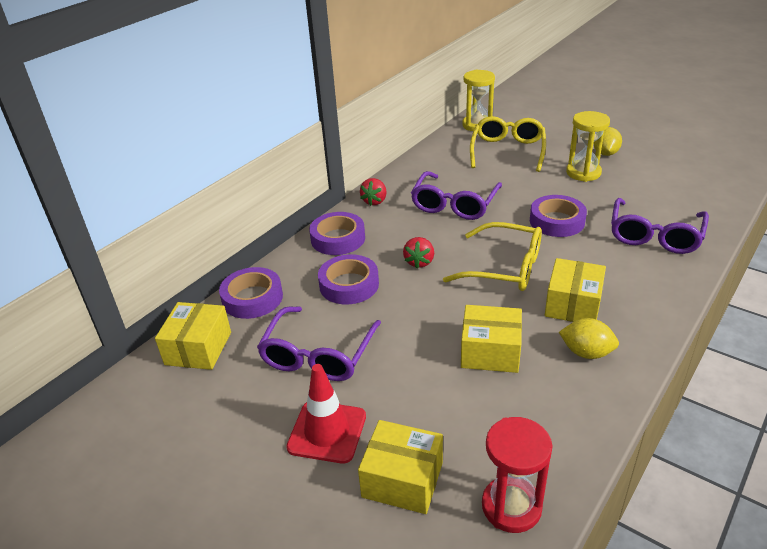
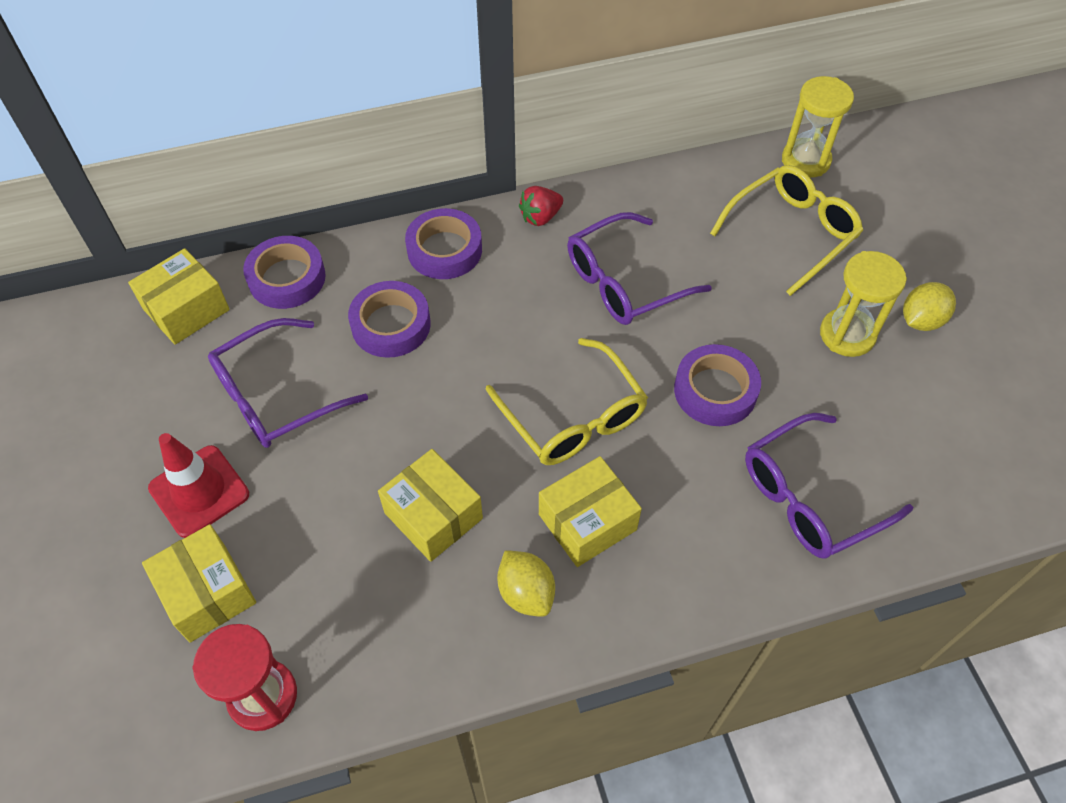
camera: 35 degrees right, 20 degrees up
red strawberry [403,237,434,268] -> none

